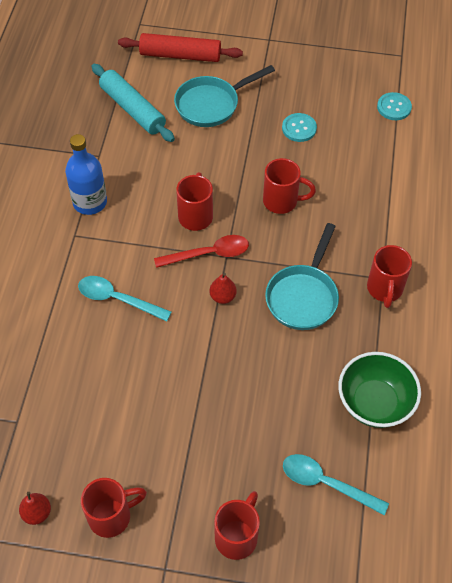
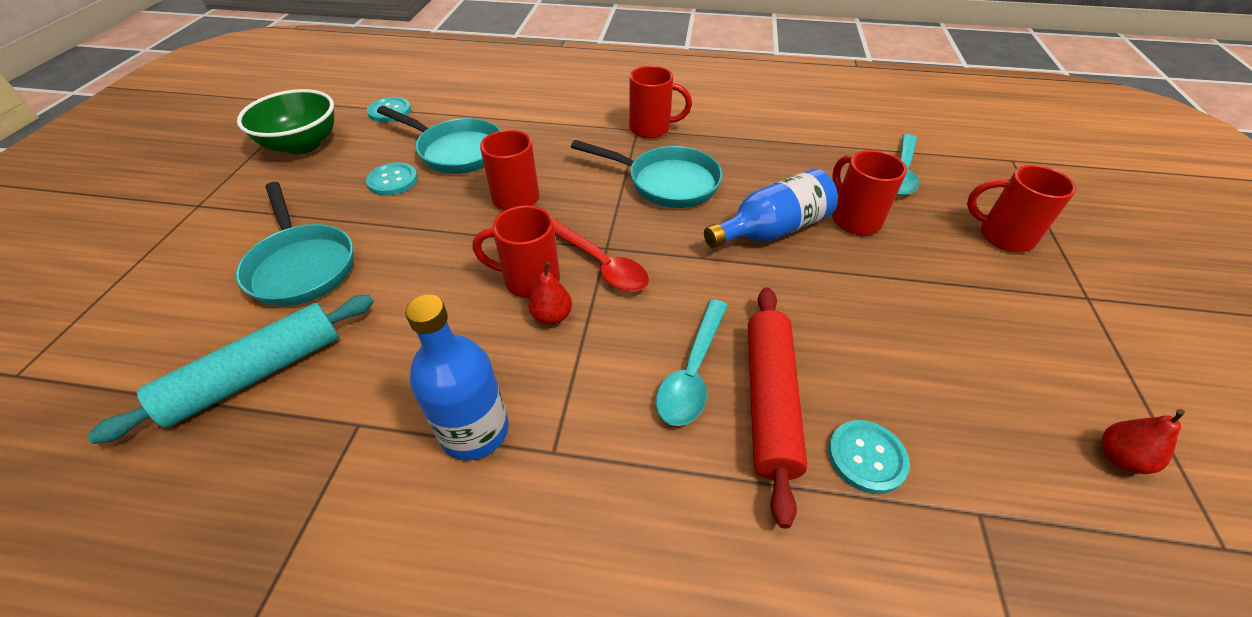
camera: 90 degrees left, 10 degrees down
red mug [81,478,147,538] -> red mug moved to [832,150,907,235]
red rolling pin [118,33,243,62] -> red rolling pin moved to [748,287,807,528]
red spoon [154,235,249,268] -> red spoon turned 150 degrees clockwise [553,219,649,292]
red pear [209,273,237,304] -> red pear moved to [528,262,572,325]
green bowl [338,352,421,428] -> green bowl moved to [237,89,334,155]
none -> turquoise pan [377,106,501,174]
none -> blue bottle [704,169,838,248]
none -> turquoise button [828,420,910,494]

